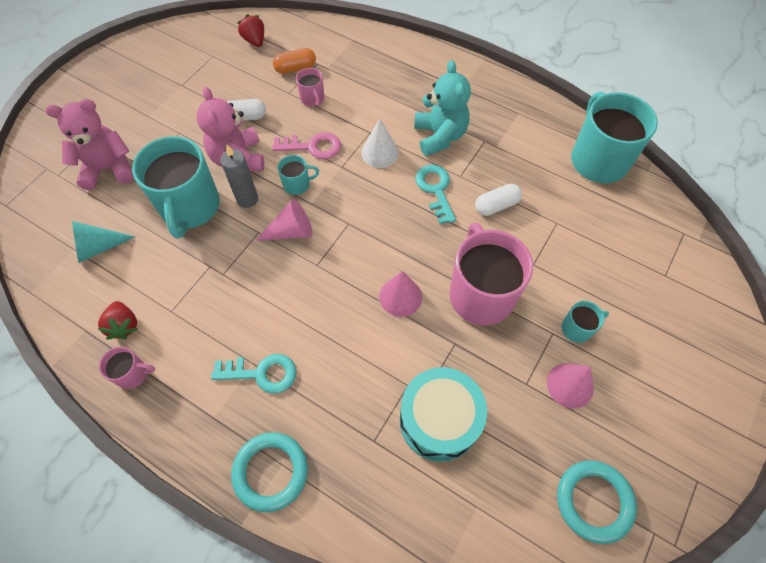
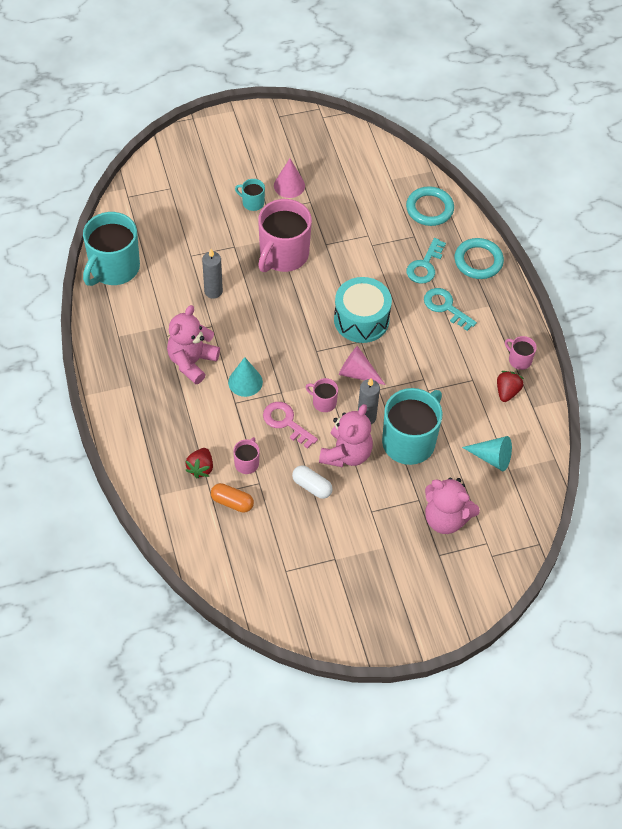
camera: 140 degrees left, 5 degrees down
red strawberry [237,14,264,47] -> red strawberry moved to [185,448,213,478]
turquoise mug [278,155,319,195] -> pink mug [306,378,338,412]
white cone [361,118,399,168] -> turquoise cone [228,357,263,397]
pink cone [379,271,422,317] -> none
turquoise drum [400,367,487,462] -> turquoise drum moved to [334,277,392,343]
turquoise teddy bear [414,60,471,156] -> pink teddy bear [167,305,220,384]
turquoise key [416,165,456,224] -> turquoise key moved to [407,238,446,284]
white capsule [475,183,522,216] -> grey candle [202,249,223,299]
turquoise ring [557,460,637,544] -> turquoise ring moved to [406,186,454,226]

